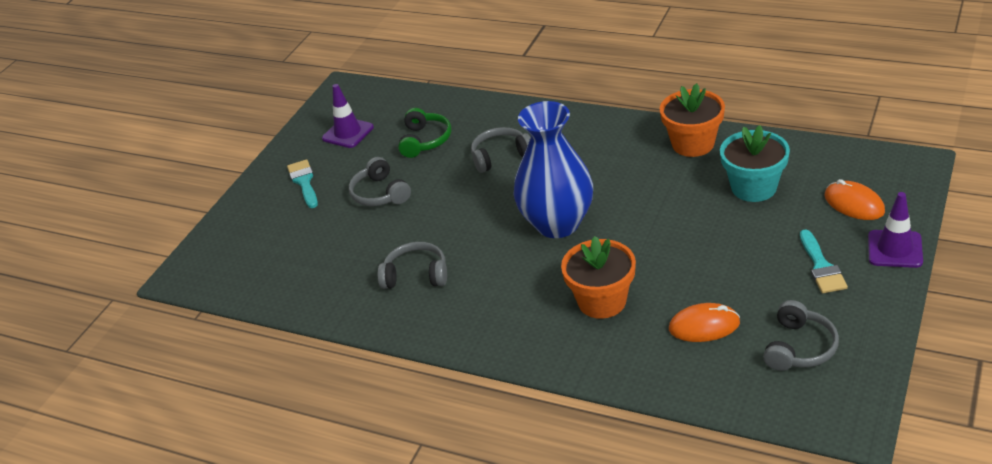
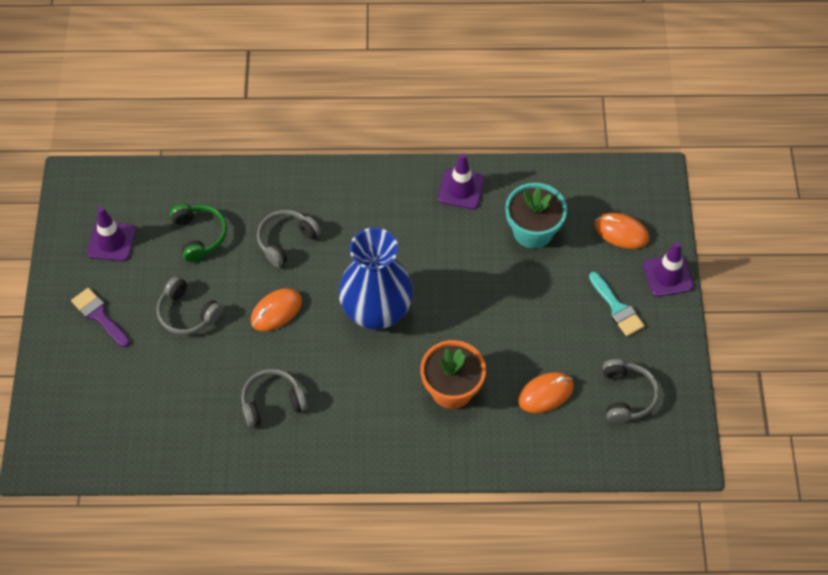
camera: 30 degrees left, 20 degrees up
turquoise brush [287,159,318,208] -> purple brush [71,288,130,347]
orange flower pot [660,83,725,157] -> purple traffic cone [438,153,485,209]
none -> orange mouse [251,288,302,331]

